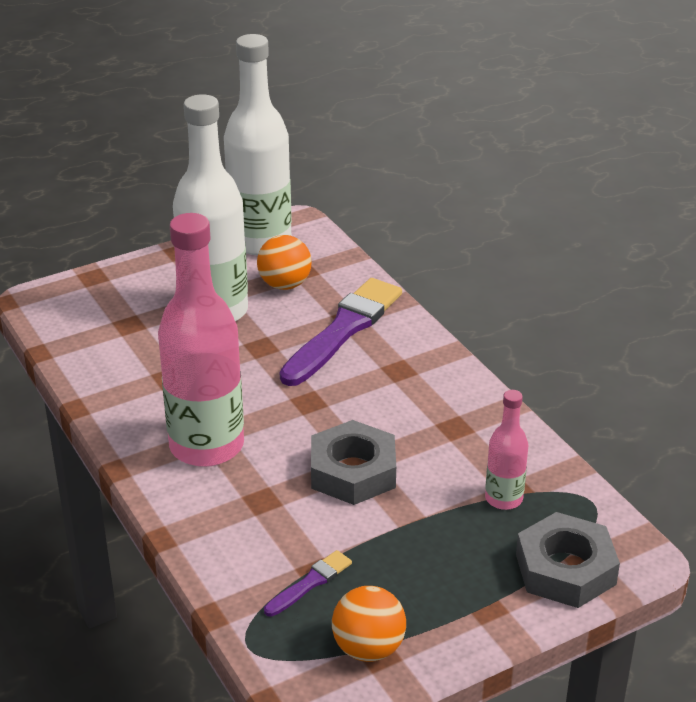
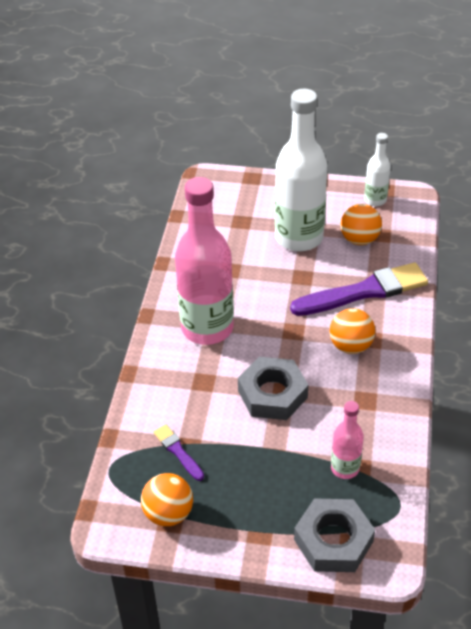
camera: 40 degrees right, 10 degrees up
white bottle [224,34,292,255] -> white bottle [364,133,391,206], size x0.49
purple brush [264,550,352,617] -> purple brush turned 120 degrees counterclockwise [154,425,204,481]
none -> orange ball [330,308,375,354]

